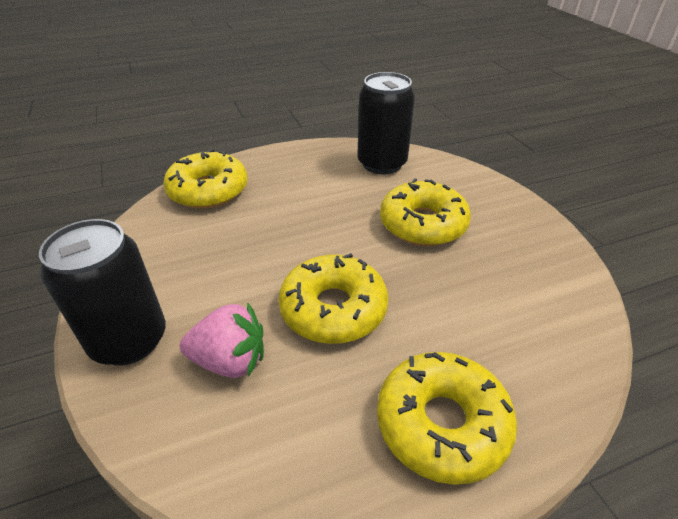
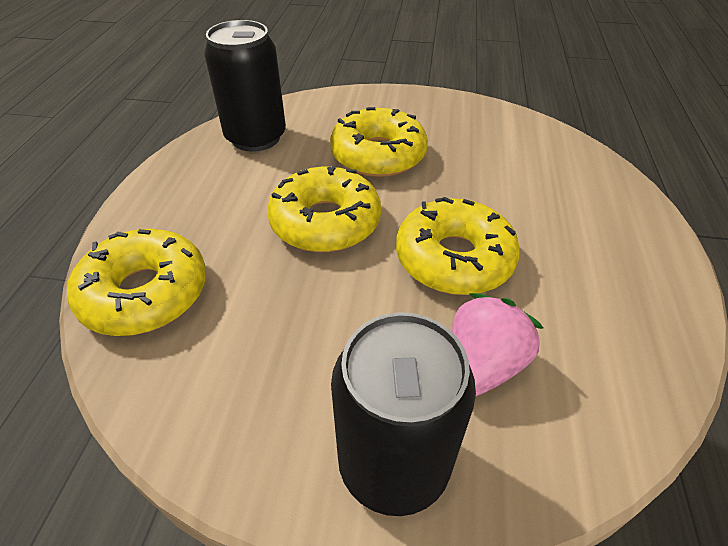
camera: 60 degrees left, 5 degrees up
yellow donut [377,352,517,485] -> yellow donut moved to [267,166,381,252]

